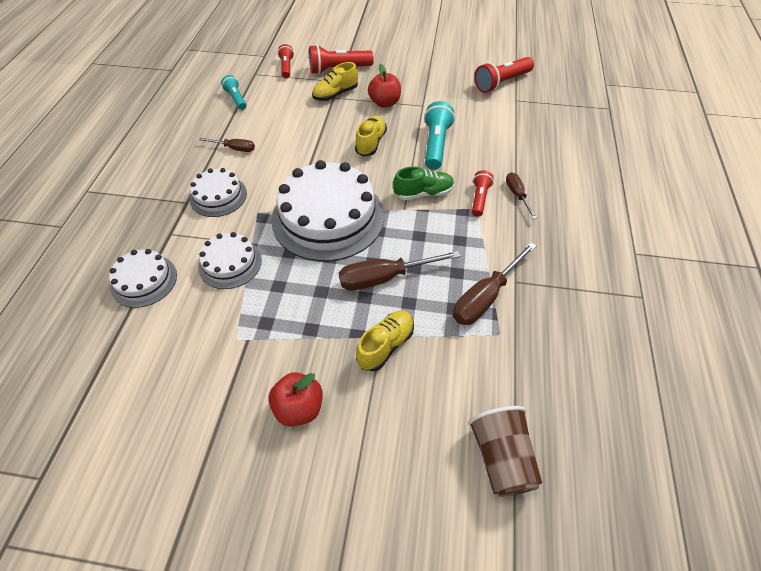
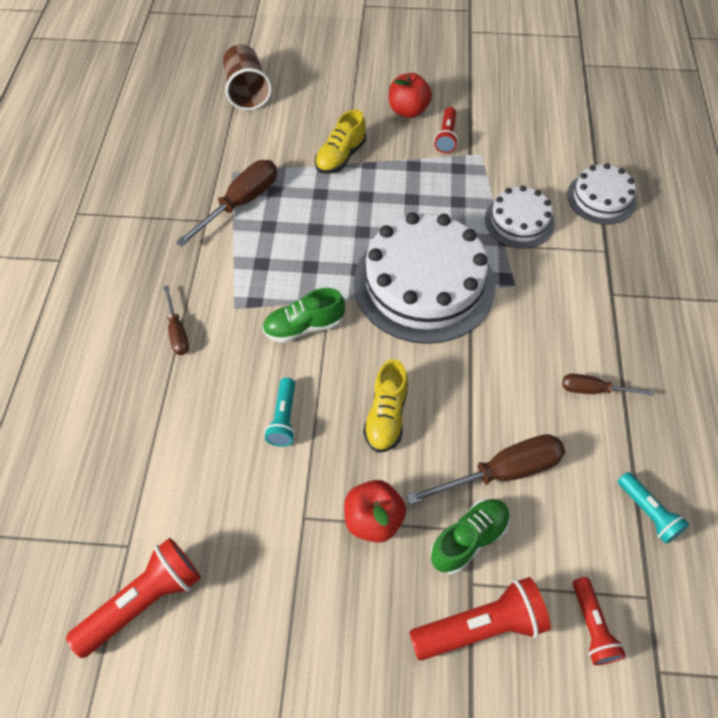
camera: 175 degrees right, 5 degrees up
white cake [190,168,247,217] -> none
yellow shoe [312,62,358,101] -> green shoe [430,499,510,575]
brown screwdriver [339,251,461,290] -> brown screwdriver moved to [406,434,565,505]
turquoise flashlight [424,101,455,170] -> turquoise flashlight [265,378,295,447], size x0.61
red flashlight [472,170,494,217] -> red flashlight moved to [434,107,458,153]

